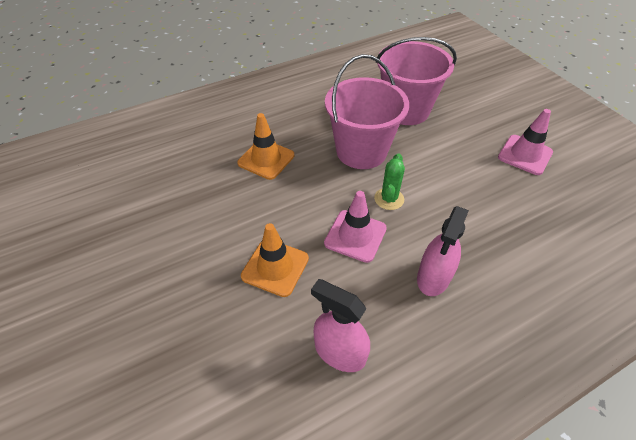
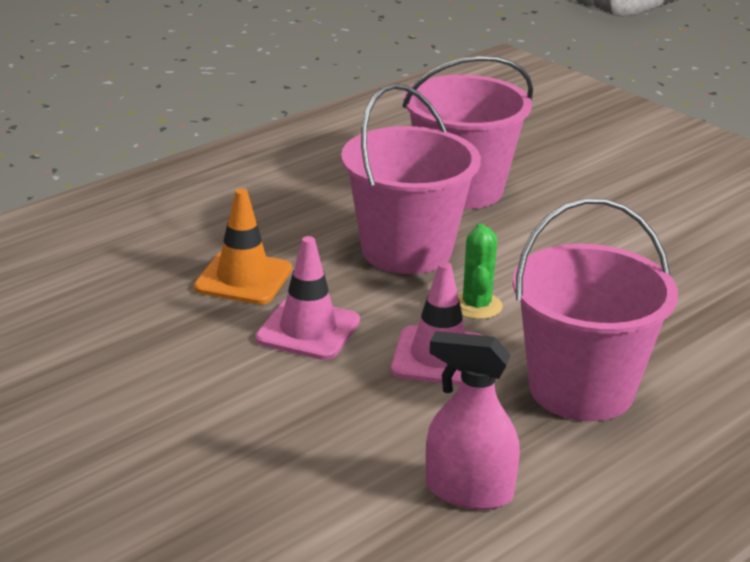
camera: 15 degrees left, 20 degrees down
orange traffic cone [241,223,309,297] -> none
pink spray bottle [417,206,469,296] -> pink bucket [513,198,678,421]
pink traffic cone [498,109,553,175] -> pink traffic cone moved to [255,236,360,360]

